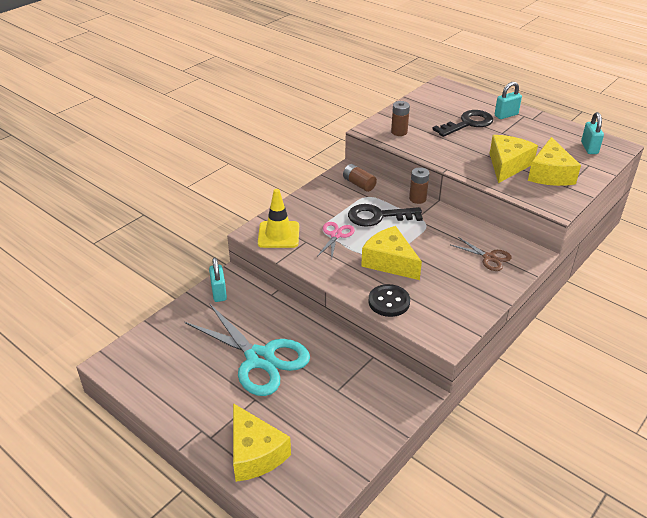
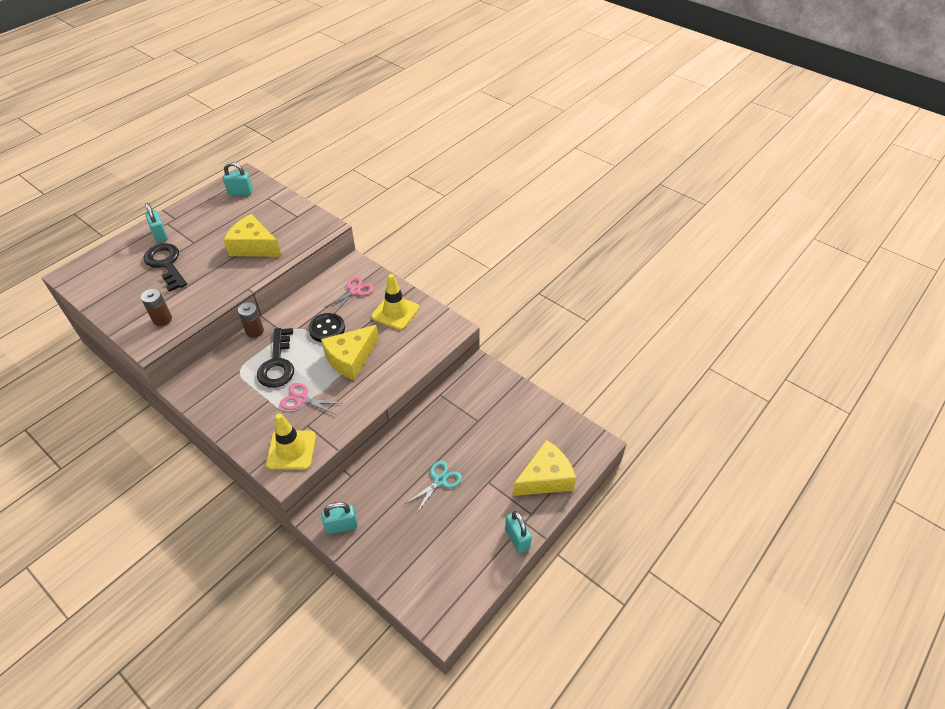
camera: 90 degrees left, 10 degrees up
turquoise scissors [185,303,310,396] -> turquoise scissors [405,461,462,514], size x0.47
brown battery [343,164,377,192] -> none
black button [368,284,410,317] -> black button moved to [309,313,345,342]
brown scissors [451,237,512,271] -> pink scissors [325,277,374,313]
yellow cheese [528,137,581,186] -> none
none -> yellow traffic cone [371,274,419,330]
none -> turquoise padlock [505,510,532,554]

